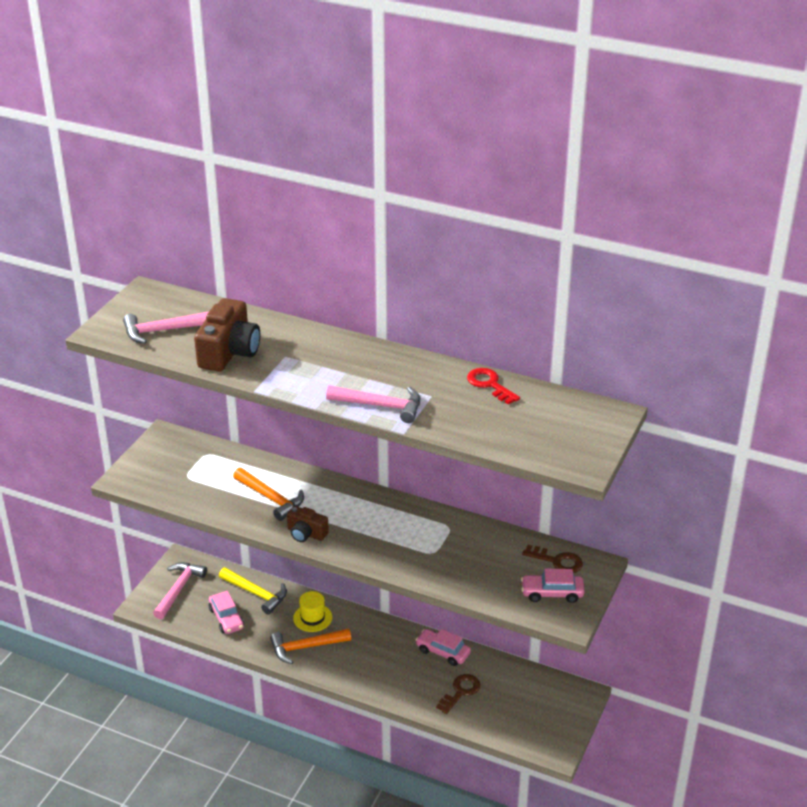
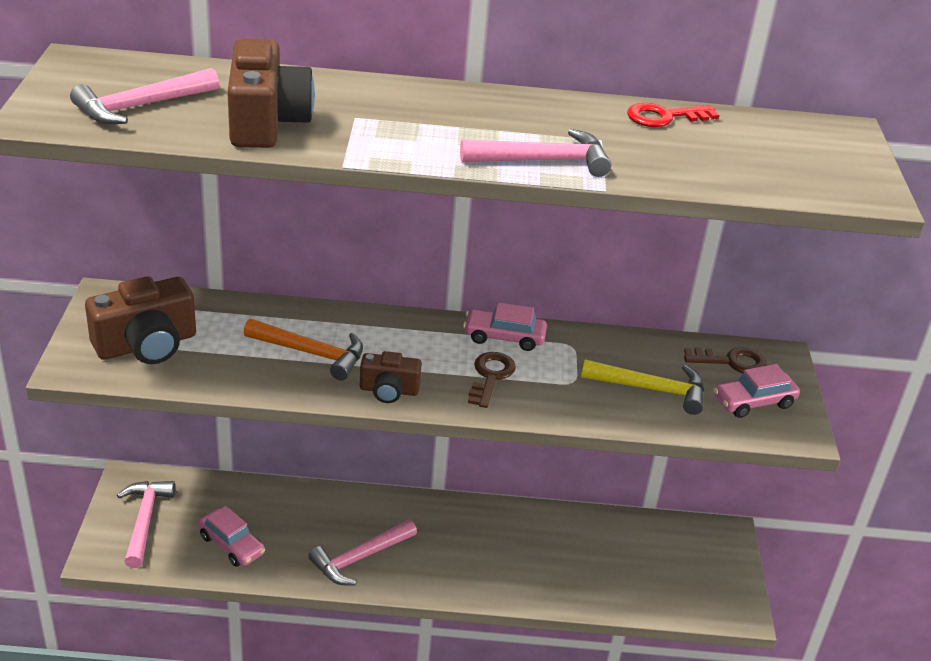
camera: 25 degrees left, 0 degrees up
yellow hammer [219,567,287,614] -> yellow hammer moved to [581,359,704,415]
orange hammer [270,628,351,664] -> pink hammer [308,519,417,585]
yellow hat [293,591,332,632] -> none
pink car [416,629,471,666] -> pink car moved to [463,302,547,351]
brown key [436,674,481,714] -> brown key moved to [468,352,516,408]
red key [467,368,520,404] -> red key turned 45 degrees counterclockwise [627,103,719,127]
none -> brown camera [85,276,196,364]

